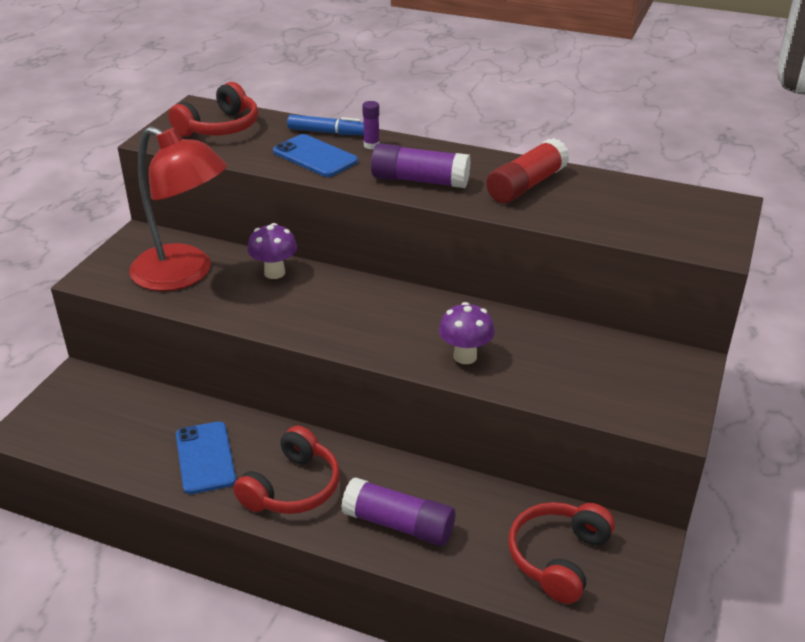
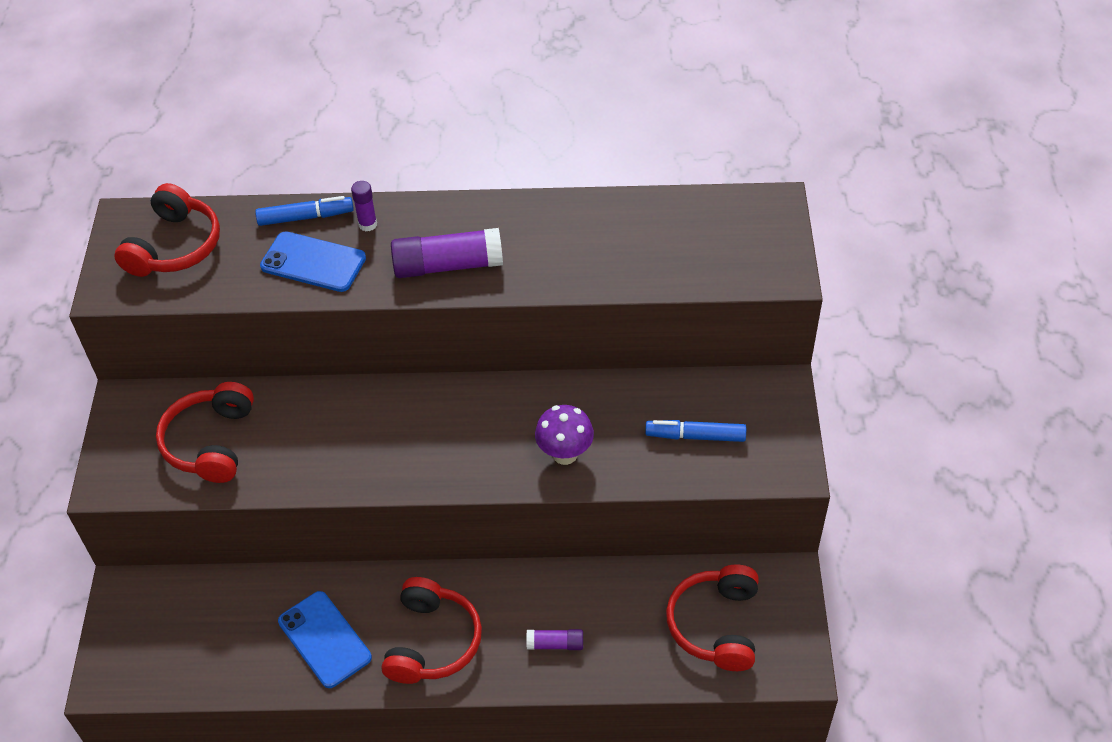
camera: 20 degrees left, 15 degrees up
red lamp [129,126,227,291] -> red headphones [156,382,254,483]
purple mushroom [247,223,297,279] -> none
purple glue stick [341,477,455,546] -> purple glue stick [526,629,583,650], size x0.51
red glue stick [486,138,569,204] -> none
none -> blue marker [645,420,746,442]

